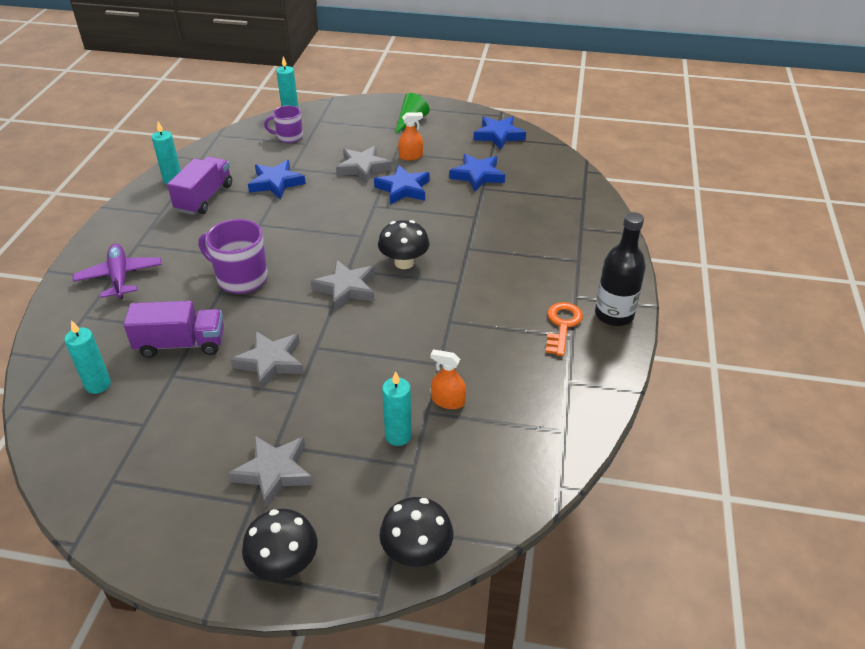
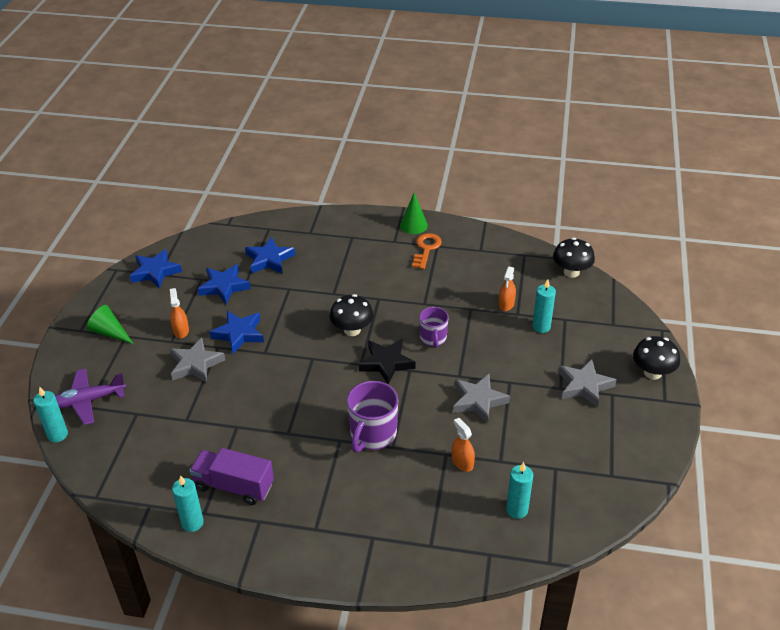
camera: 90 degrees left, 0 degrees up
purple plane [73,243,162,299] -> purple plane moved to [55,368,126,425]
purple truck [124,301,224,358] -> orange spray bottle [452,418,475,472]
blue star [248,160,306,199] -> blue star moved to [245,237,295,274]
purple mug [264,105,303,143] -> purple mug moved to [419,307,448,348]
grey star [311,260,375,311] -> black star [359,339,415,385]
black mushroom [379,497,453,567] -> black mushroom moved to [553,238,595,278]
orange key [545,302,583,356] -> orange key turned 90 degrees clockwise [412,233,442,269]
black bottle [595,212,646,326] -> green cone [400,193,428,234]

